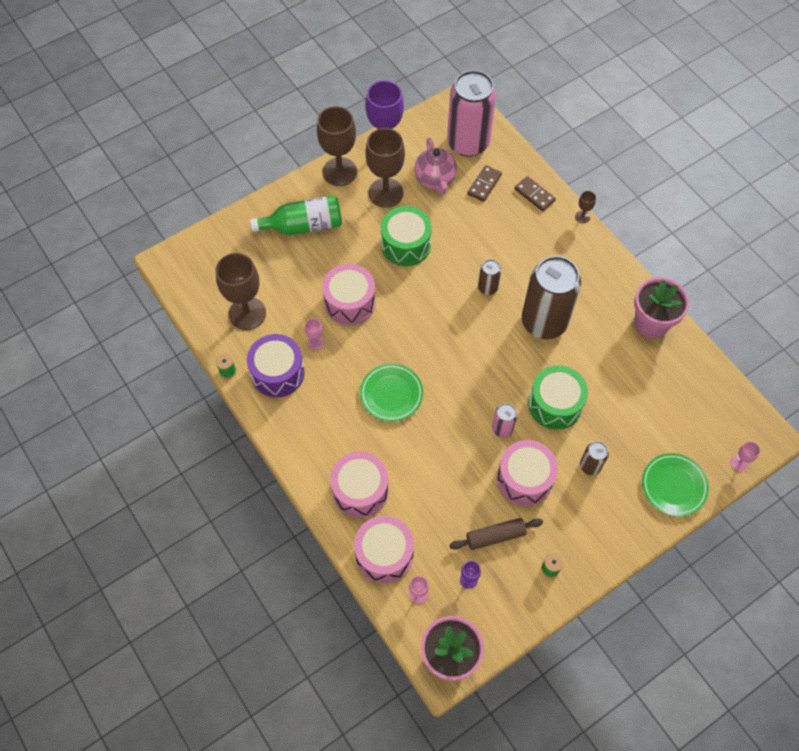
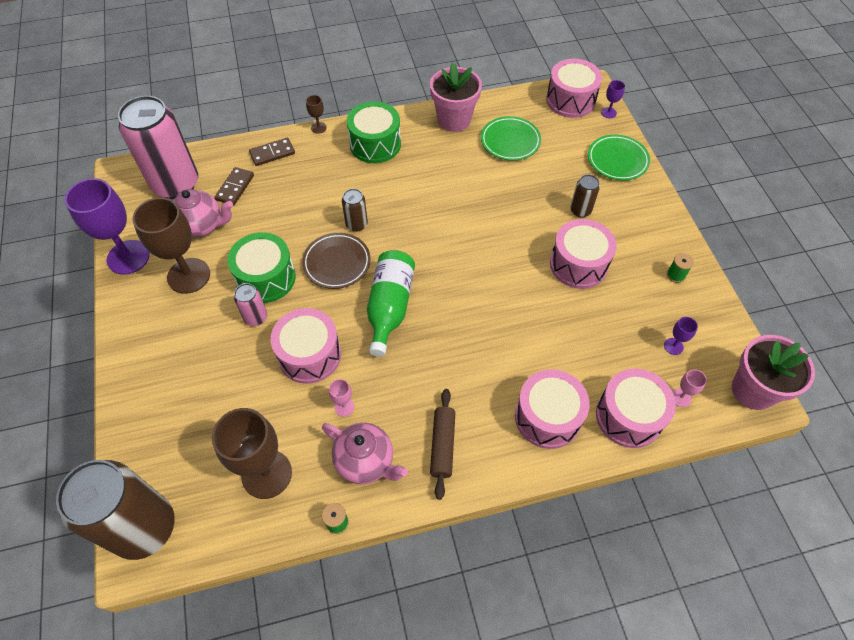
camera: 70 degrees left, 5 degrees down
purple drum [247,334,305,397] -> pink teapot [322,423,408,484]
green bottle [250,195,342,235] -> green bottle moved to [367,250,415,357]
brown goblet [317,106,357,186] -> none
green plate [360,364,423,422] -> green plate moved to [481,116,541,161]
brown rolling pin [449,518,543,550] -> brown rolling pin moved to [430,389,455,500]
brown domino [467,165,502,202] -> brown domino turned 60 degrees clockwise [215,167,254,205]
pink can [492,403,518,438] -> pink can moved to [234,283,267,326]
brown can [522,256,581,339] -> brown can moved to [56,460,175,560]
green drum [528,365,588,430] -> green drum moved to [347,101,401,163]
pink goblet [731,441,760,471] -> purple goblet [601,80,625,118]
none -> brown plate [302,233,371,289]
none -> pink drum [546,59,602,118]

